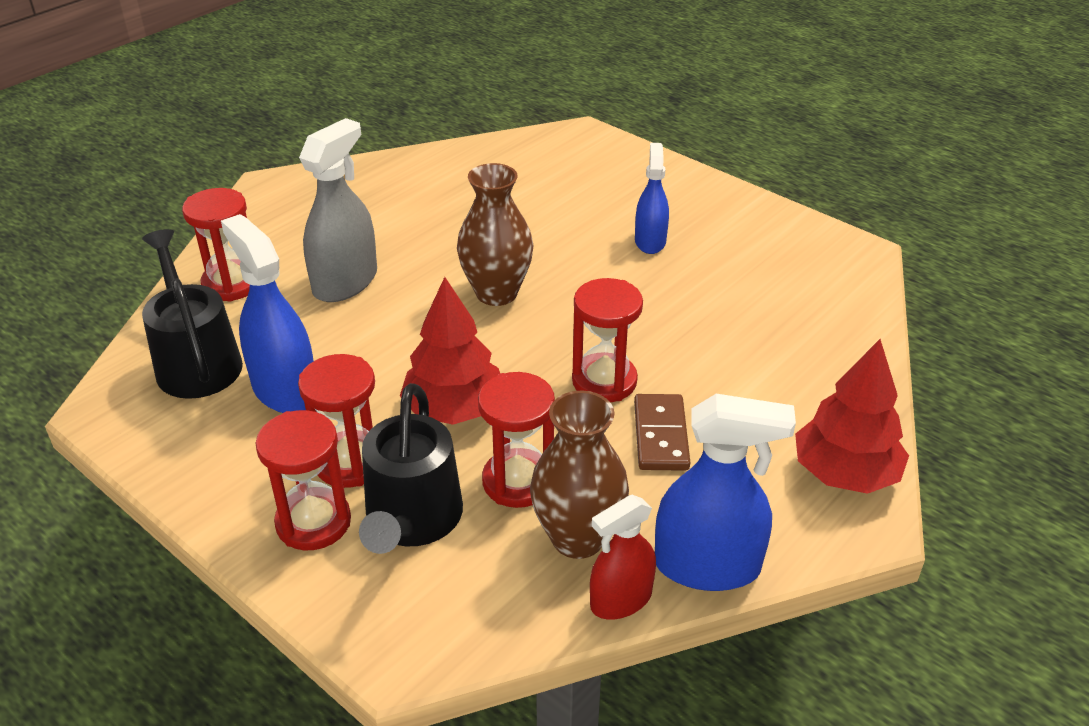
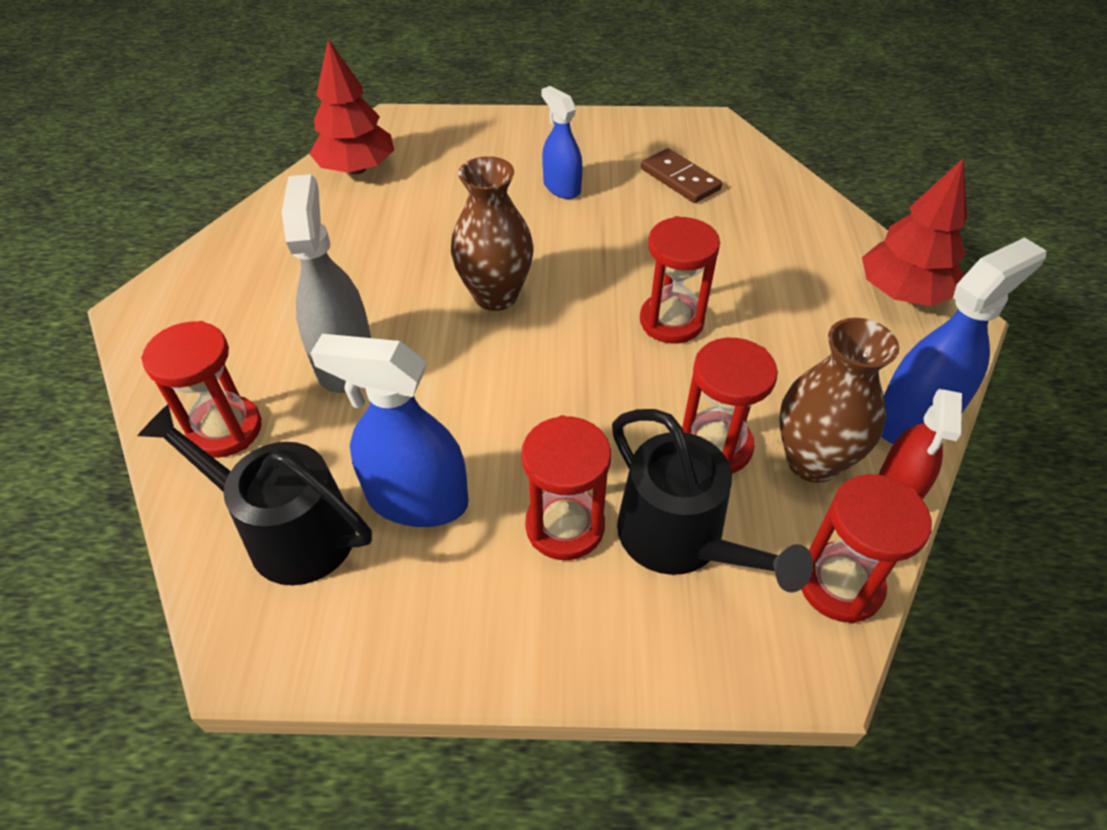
camera: 40 degrees left, 10 degrees up
red hourglass [255,410,351,550] -> red hourglass moved to [801,474,932,623]
red tree [400,277,500,425] -> red tree moved to [309,39,394,174]
brown domino [634,394,690,471] -> brown domino moved to [641,148,722,203]

